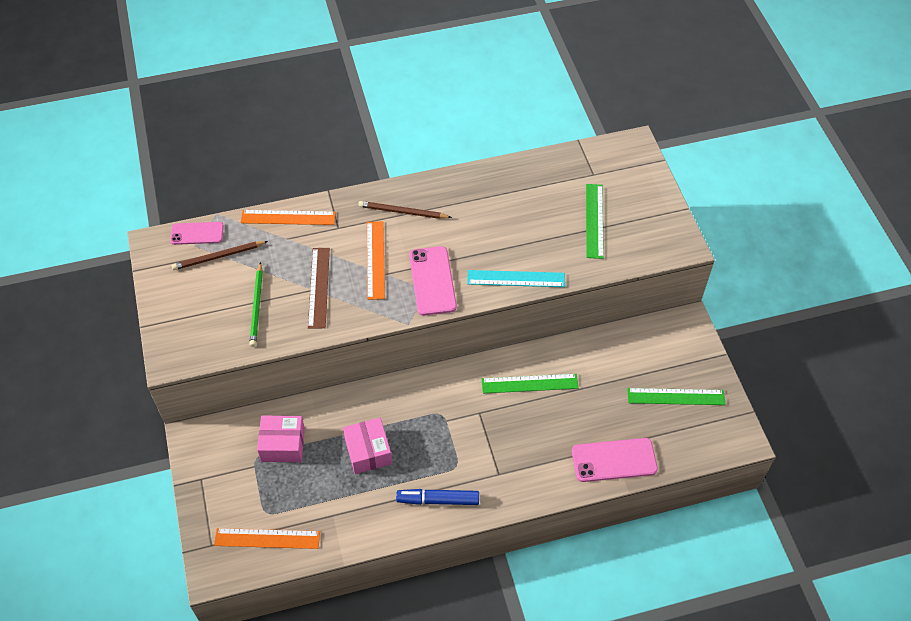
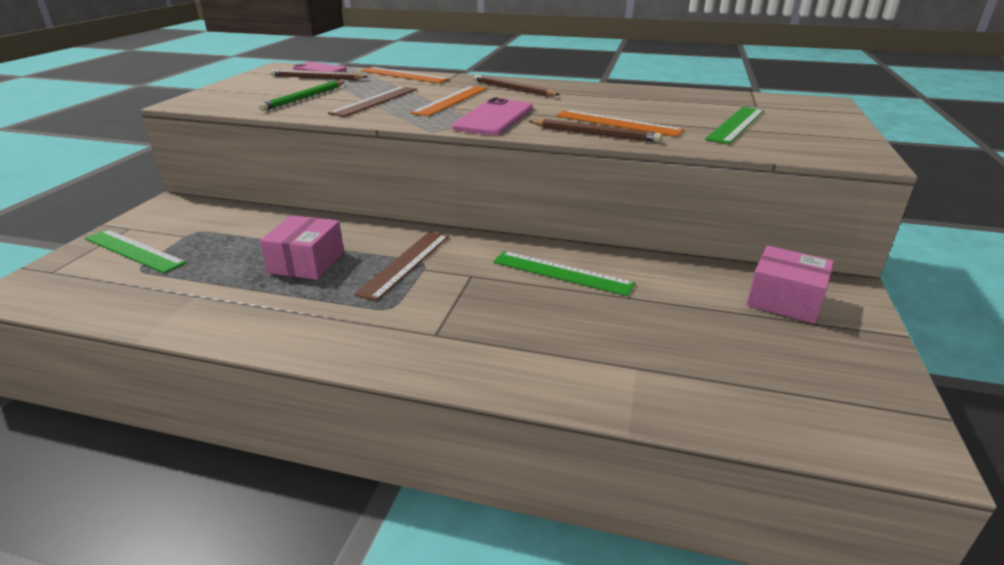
camera: 30 degrees right, 25 degrees down
orange ruler [214,528,320,549] -> orange ruler moved to [556,110,685,137]
pink box [257,416,305,462] -> pink box moved to [747,246,834,324]
blue marker [396,489,479,505] -> none
turquoise ruler [467,270,565,287] -> brown pencil [528,119,662,142]
pink phone [572,438,658,482] -> none
green ruler [627,388,726,405] -> green ruler moved to [85,229,186,273]
none -> brown ruler [354,232,449,301]

